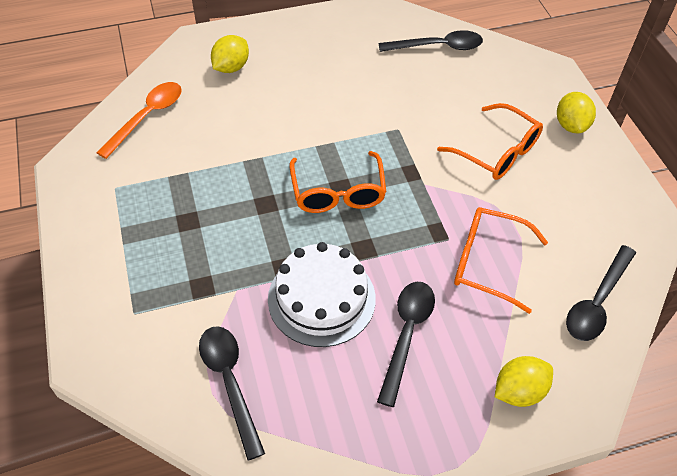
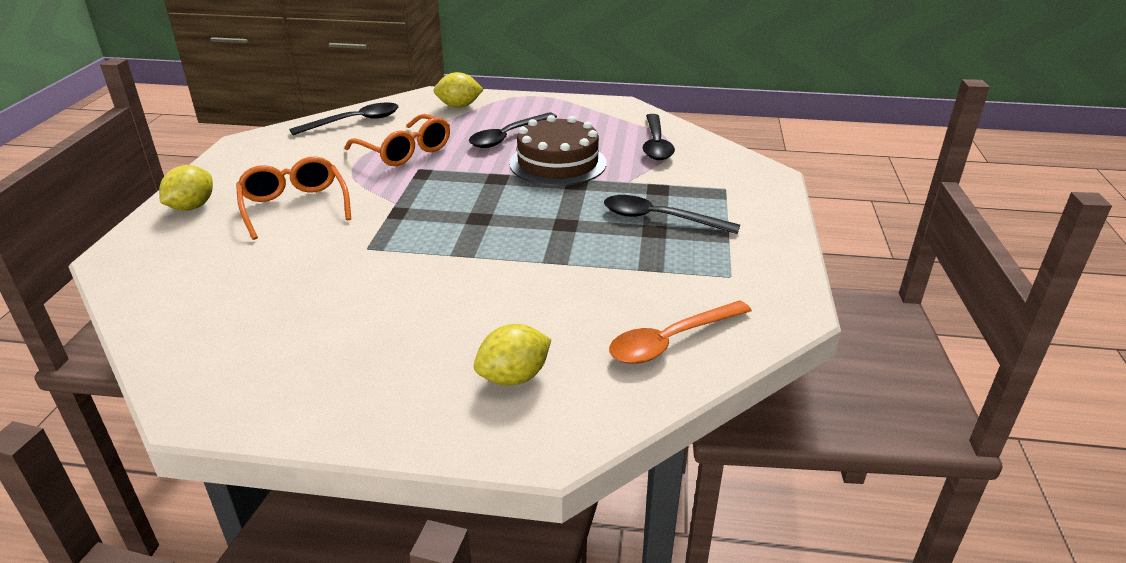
camera: 155 degrees left, 20 degrees down
white cake [268,242,376,347] -> brown cake [509,115,607,186]
orange glasses [290,151,386,213] -> none
black spoon [379,30,483,52] -> black spoon moved to [604,195,740,234]

